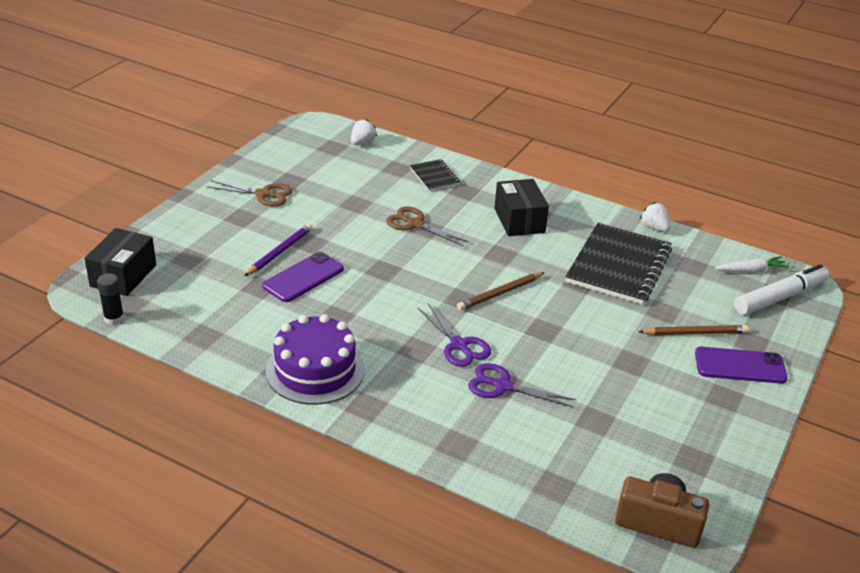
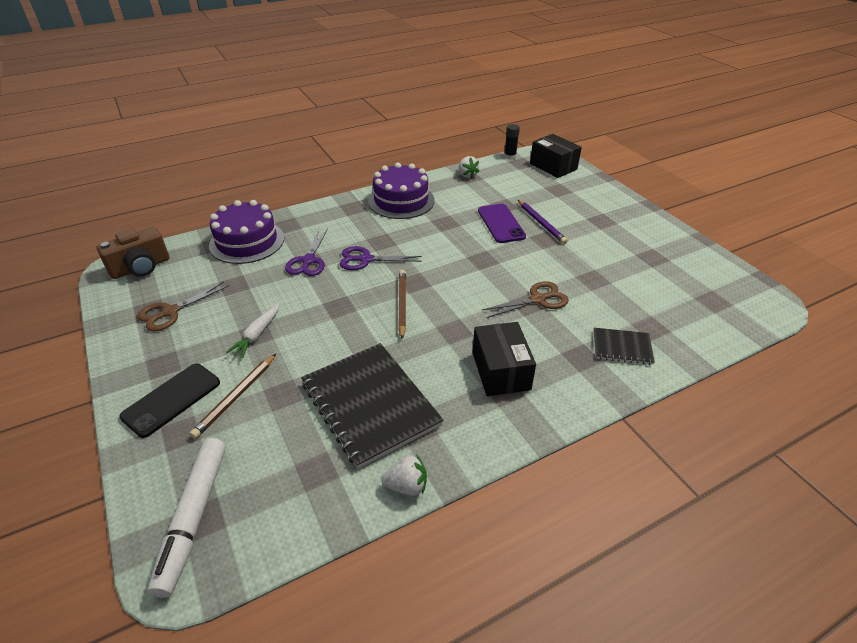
camera: 125 degrees right, 5 degrees up
brown scissors [207,180,292,207] -> brown scissors moved to [137,282,229,331]
white strawberry [351,119,377,145] -> white strawberry moved to [459,156,480,179]
purple scissors [468,363,576,407] -> purple scissors turned 135 degrees clockwise [285,228,328,276]
black box [494,179,549,236] -> black box turned 60 degrees clockwise [473,322,536,396]
purple phone [695,347,788,384] -> black phone [119,364,220,438]
white carrot [715,256,789,273] -> white carrot moved to [226,304,280,358]
none -> purple cake [209,200,284,264]

